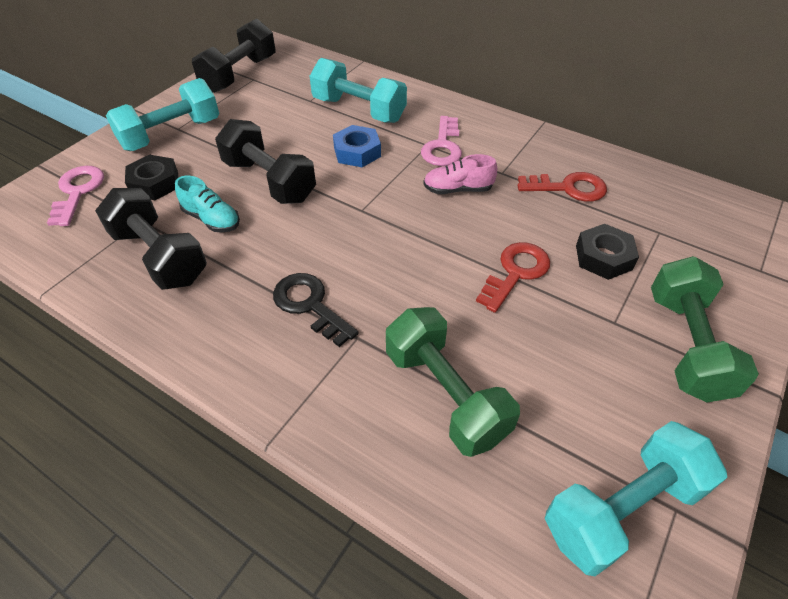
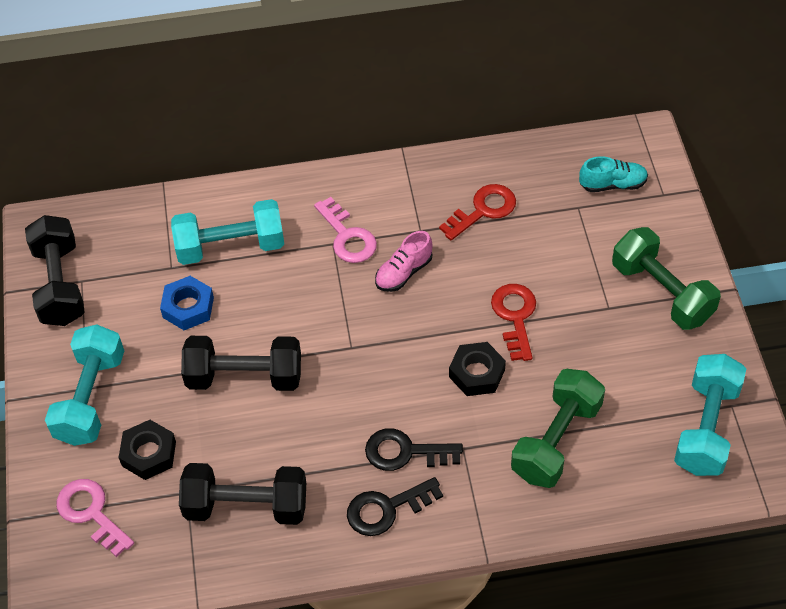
camera: 40 degrees left, 5 degrees up
turquoise shoe [175,176,240,232] -> turquoise shoe moved to [579,156,648,192]
blue nut [333,125,381,167] -> blue nut moved to [160,276,214,330]
green dumbbell [386,307,520,457] -> green dumbbell turned 75 degrees counterclockwise [511,369,605,488]
black nut [576,224,639,280] -> black nut moved to [449,342,506,396]
none -> black key [347,477,443,536]

